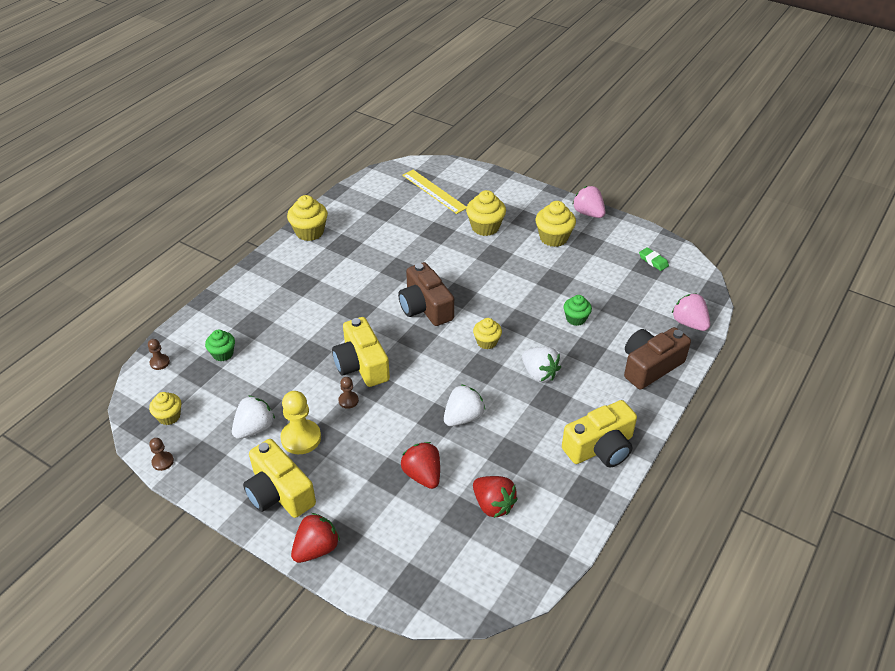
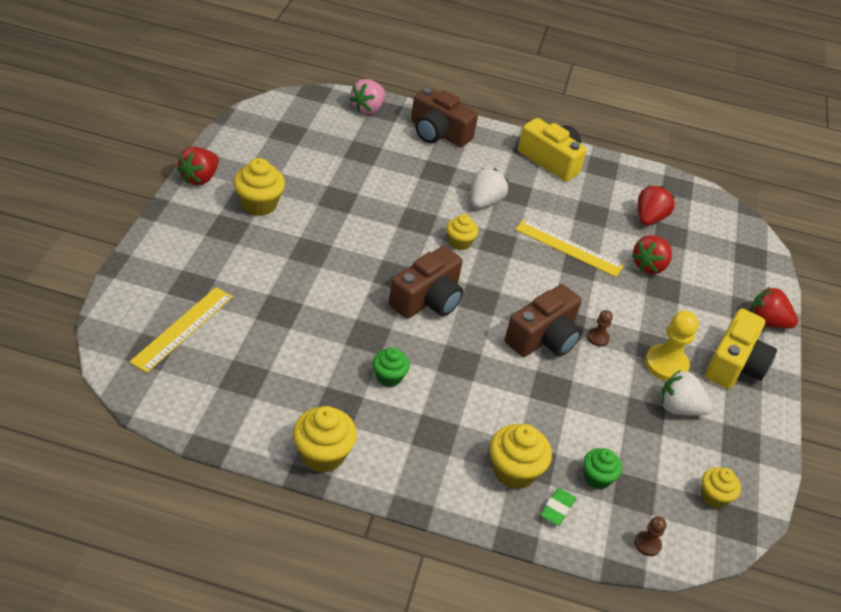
camera: 115 degrees left, 0 degrees up
brown pawn [149,438,174,471] -> none
yellow camera [332,317,390,387] -> brown camera [505,284,582,357]
white strawberry [444,384,485,426] -> yellow ruler [515,219,623,277]
yellow cupcake [466,190,506,236] -> yellow cupcake moved to [490,424,552,489]
green cupcake [564,295,592,326] -> green cupcake moved to [373,347,410,387]
pink strawberry [572,186,605,218] -> red strawberry [177,147,219,185]
green eraser [639,247,669,271] -> green eraser moved to [541,488,576,525]

